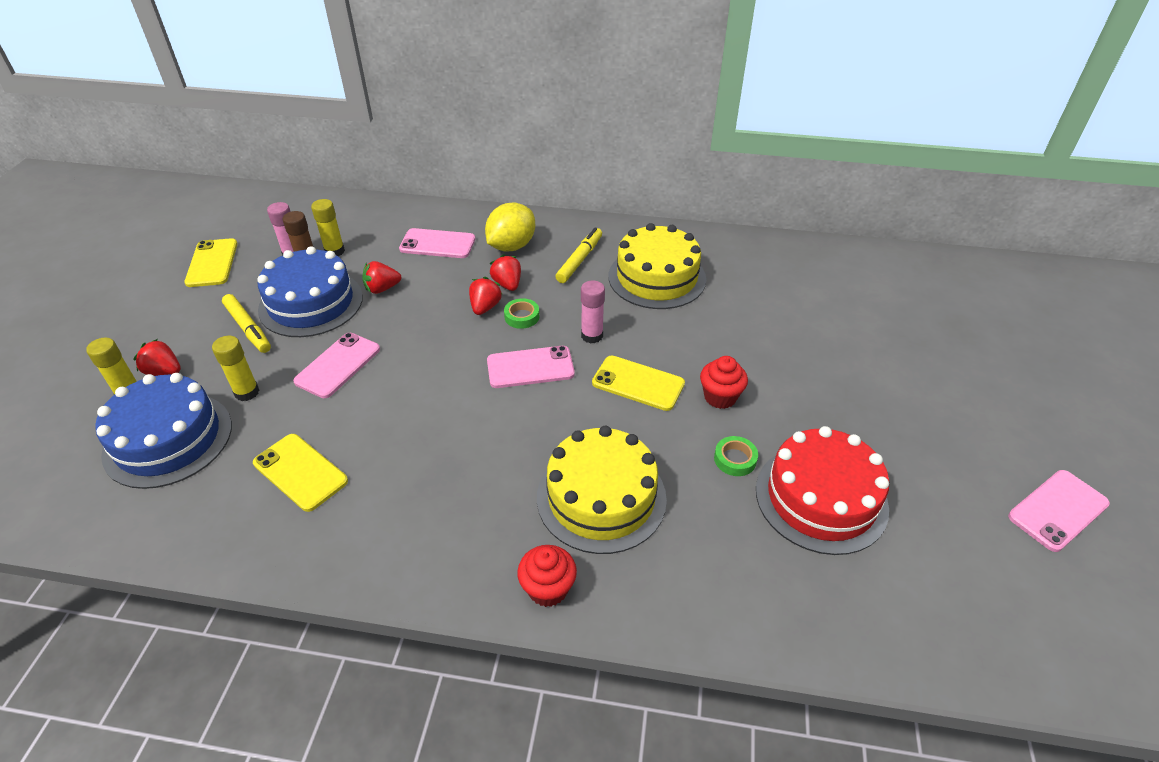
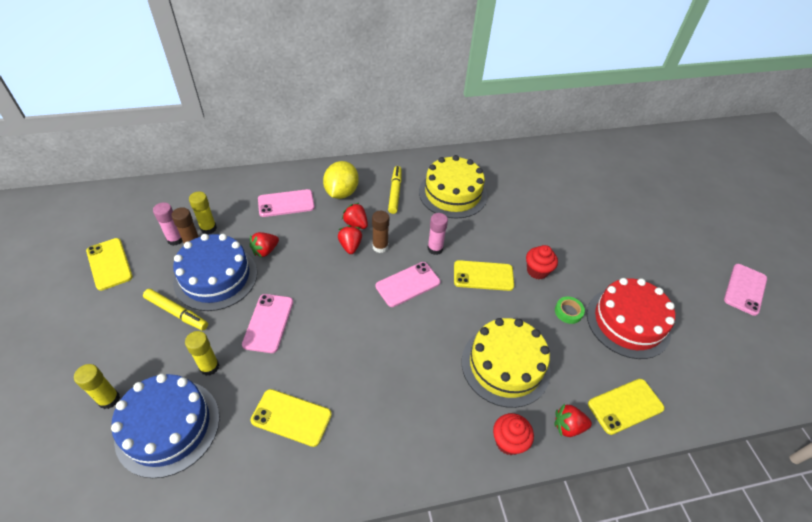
camera: 25 degrees left, 5 degrees up
red strawberry [133,339,181,376] -> red strawberry moved to [554,404,592,437]
green tape [504,298,539,329] -> brown glue stick [372,211,389,253]
none -> yellow phone [588,379,665,435]

